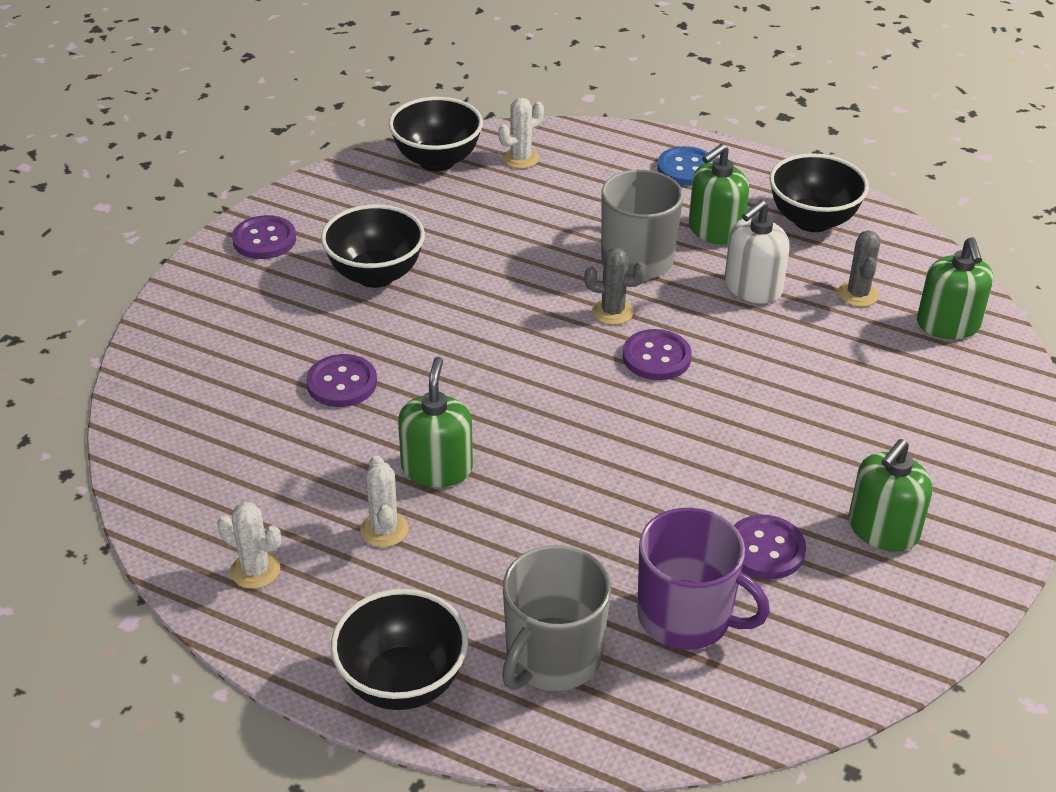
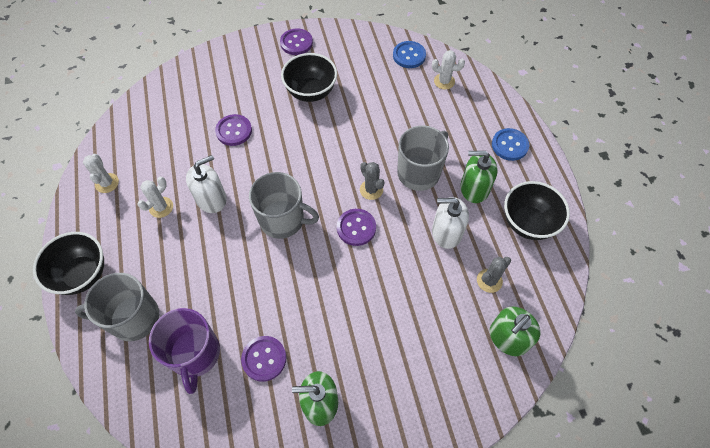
camera: 50 degrees right, 20 degrees up
black bowl [389,97,483,171] -> blue button [393,41,426,68]
green soap dispenser [398,357,473,487] -> white soap dispenser [186,155,227,213]
none -> grey mug [249,172,319,239]

